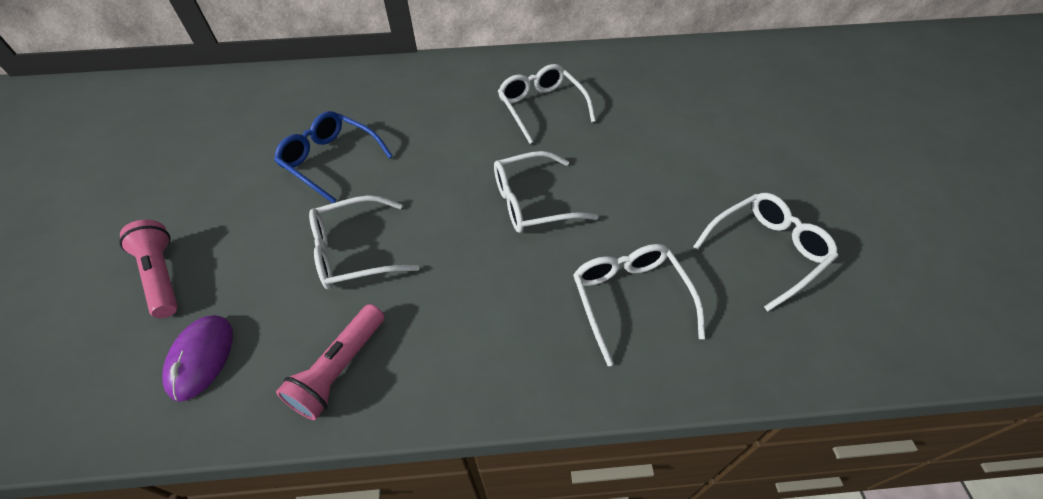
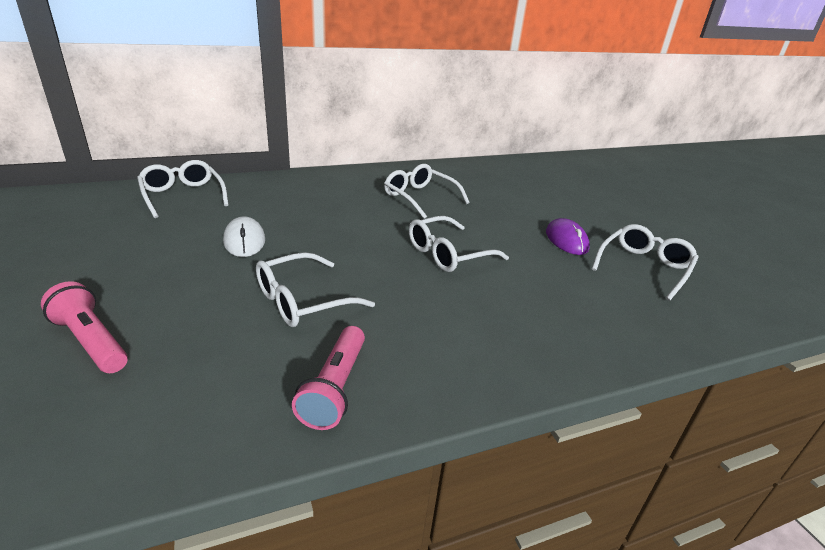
camera: 20 degrees left, 20 degrees down
purple mouse [162,315,233,402] -> purple mouse moved to [546,218,590,255]
blue glasses [274,111,393,203] -> white mouse [223,216,265,257]
white glasses [573,244,705,366] -> white glasses moved to [137,160,228,218]

